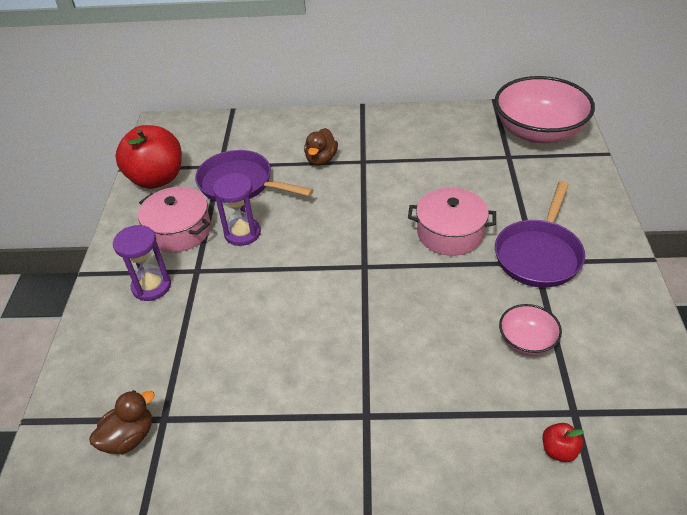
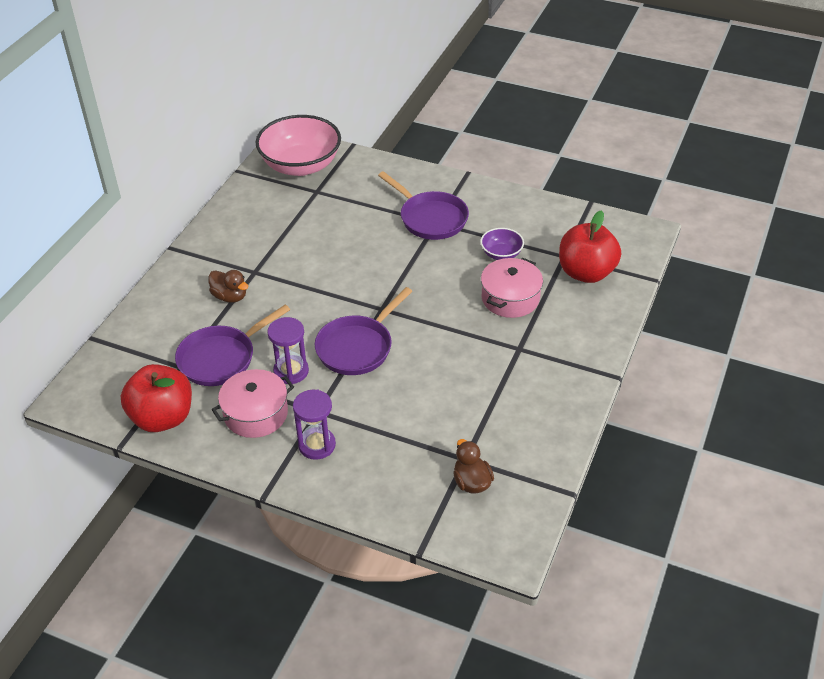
camera: 70 degrees left, 0 degrees up
pink pot [408,188,496,256] -> pink pot moved to [481,258,543,318]
pink bowl [499,304,562,355] -> purple bowl [480,228,524,260]
red apple [543,423,584,462] -> red apple [559,210,621,283], size x2.45
none -> purple pan [315,287,412,375]

